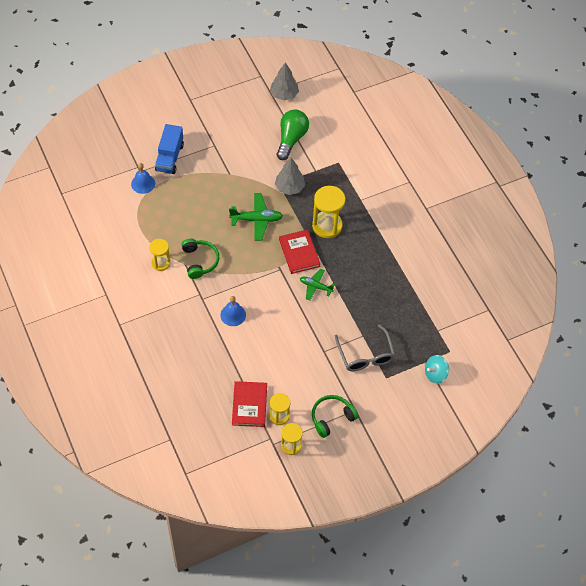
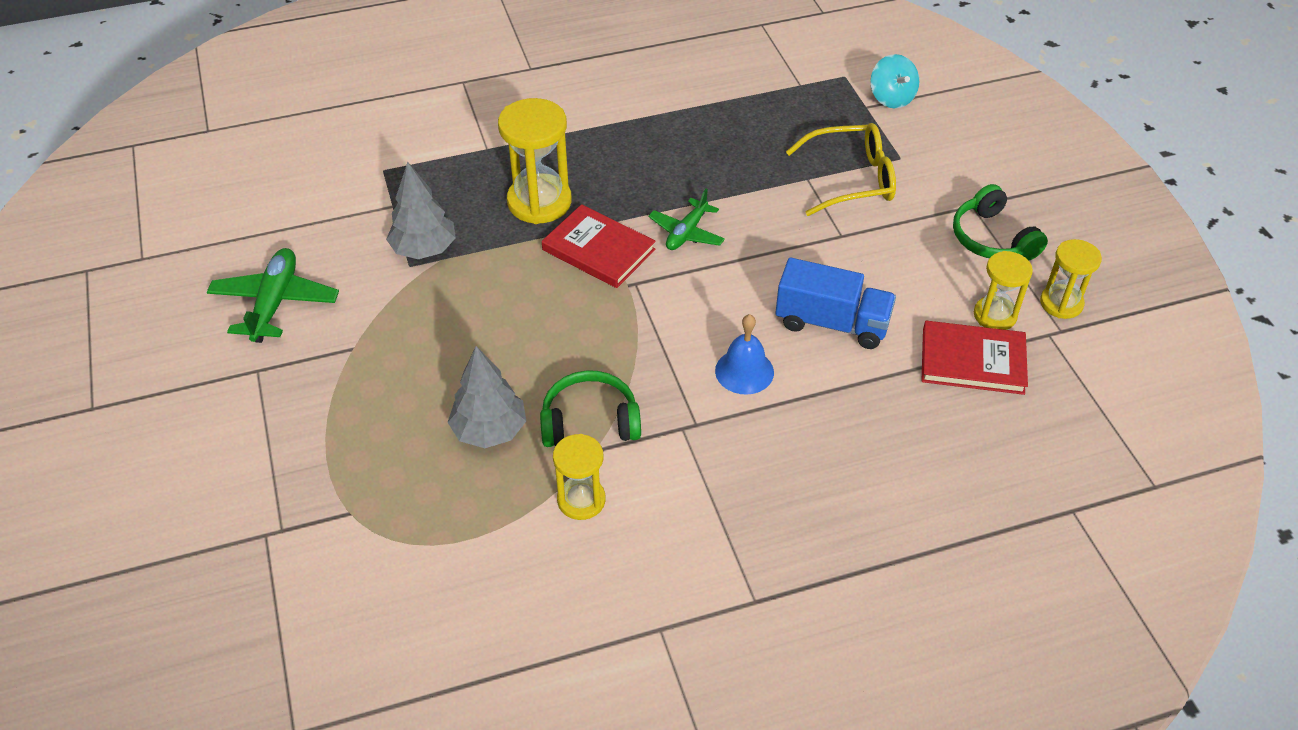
camera: 80 degrees left, 10 degrees down
blue bell [131,163,155,194] -> none
blue truck [155,124,184,174] -> blue truck moved to [775,258,896,349]
green plane [229,193,283,241] -> green plane moved to [207,248,339,343]
grey tree [270,63,299,101] -> grey tree moved to [448,346,526,448]
green light bulb [277,109,309,160] -> none
red book [279,229,320,274] -> red book turned 45 degrees clockwise [542,204,656,288]
grey glasses [335,324,395,371] -> yellow glasses [786,123,896,216]

